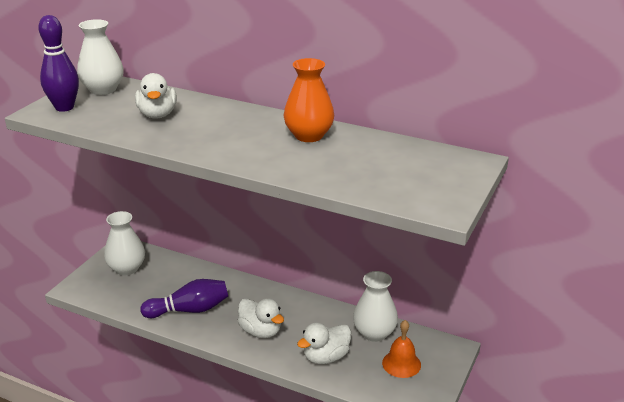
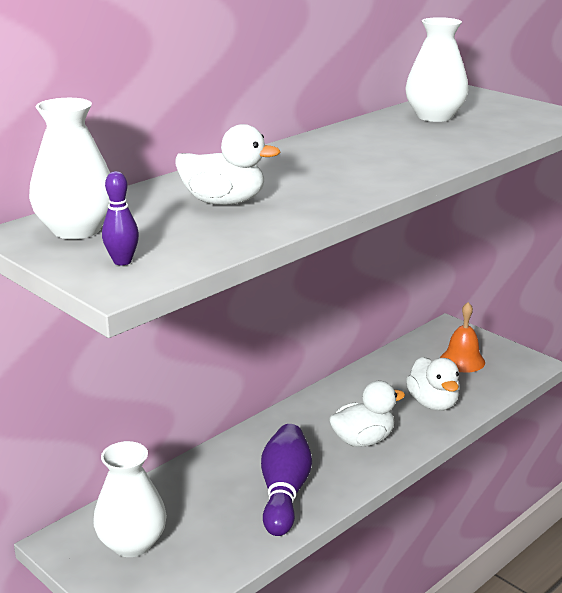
camera: 70 degrees left, 5 degrees down
purple bowling pin [38,15,79,112] -> purple bowling pin [102,171,139,266], size x0.52
orange vase [284,58,334,142] -> none
white vase [353,271,398,342] -> white vase moved to [405,17,469,122]

